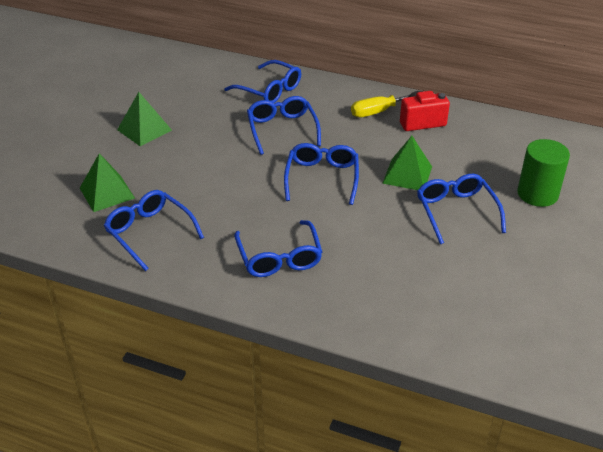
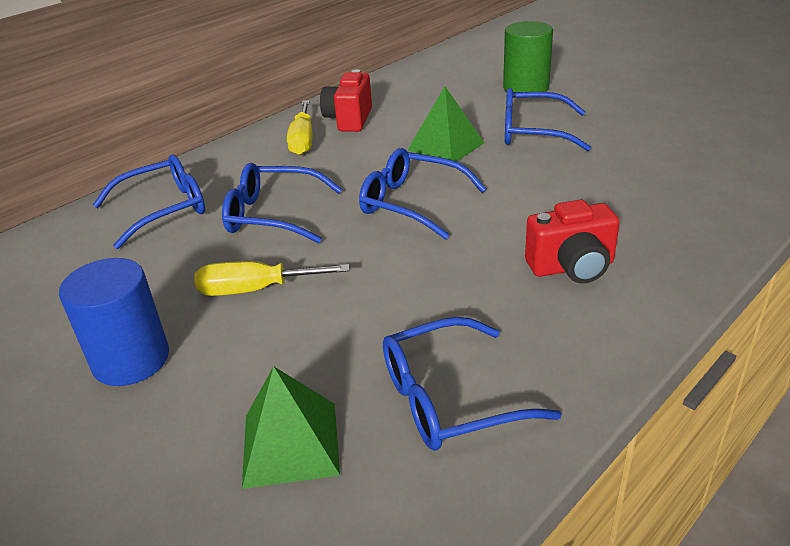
camera: 65 degrees left, 5 degrees down
green pyramid [117,92,172,146] -> blue cylinder [59,258,169,386]
blue glasses [234,220,322,277] -> red camera [525,199,620,283]
none -> yellow screwdriver [194,261,350,296]

